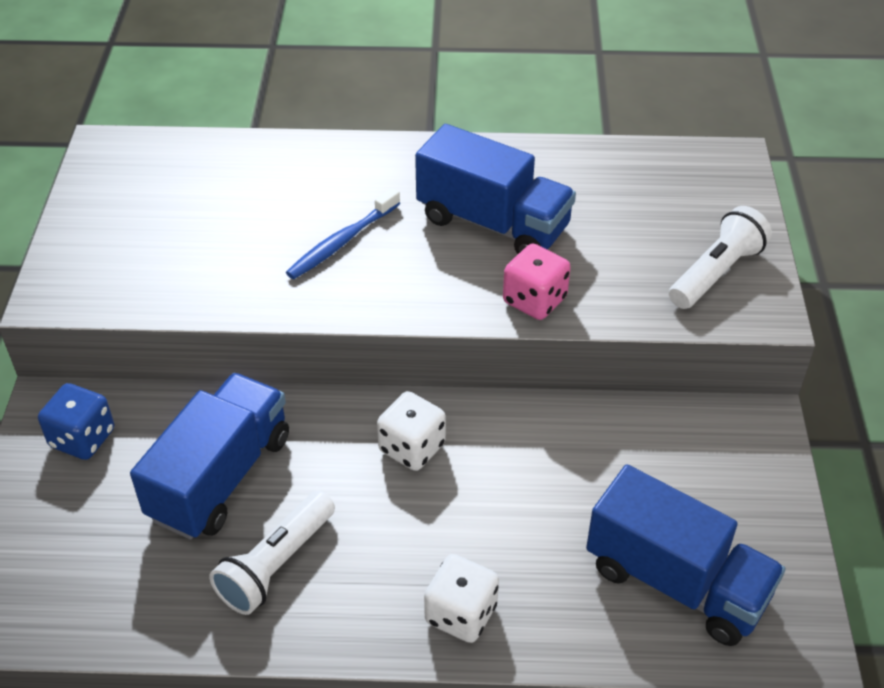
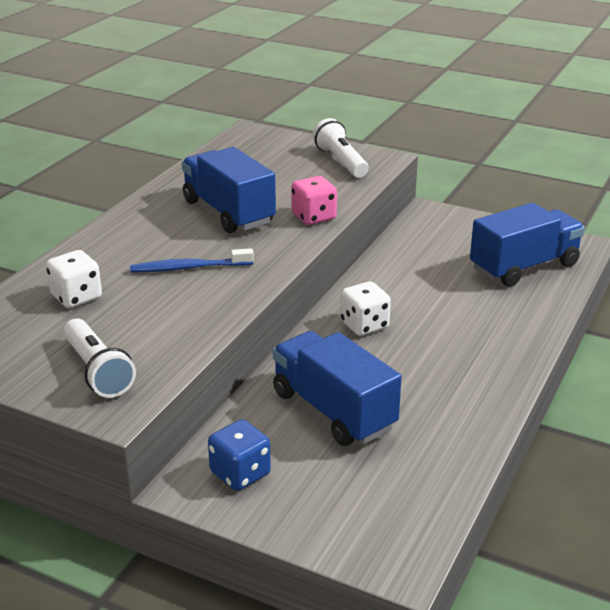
camera: 65 degrees left, 15 degrees down
white flashlight [210,491,335,615] -> white flashlight moved to [64,318,136,398]
blue toothbrush [286,188,400,279] -> blue toothbrush turned 105 degrees clockwise [130,248,254,272]
blue truck [415,124,576,254] -> blue truck turned 90 degrees counterclockwise [182,147,276,233]
white dice [424,554,499,643] -> white dice moved to [46,250,102,308]

